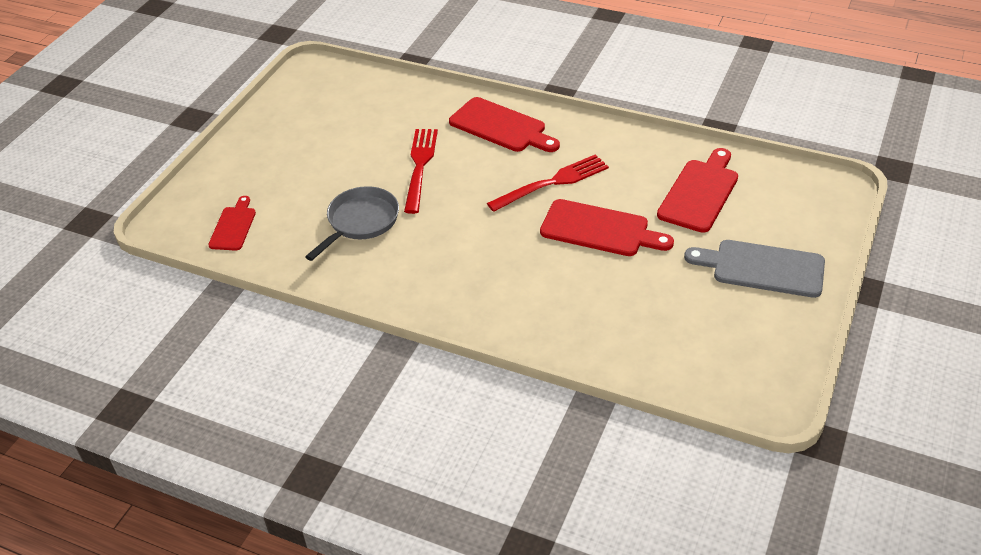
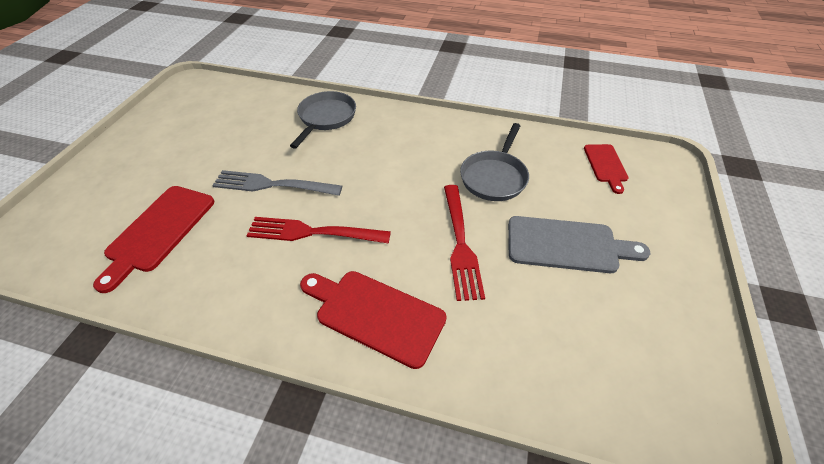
camera: 170 degrees right, 5 degrees up
red fork [487,154,609,212] -> red fork turned 45 degrees clockwise [246,217,391,244]
red cutting board [540,199,674,256] -> grey fork [212,170,342,196]
grey cutting board [684,240,825,298] -> grey cutting board moved to [508,216,650,273]
none -> grey pan [290,91,356,149]

